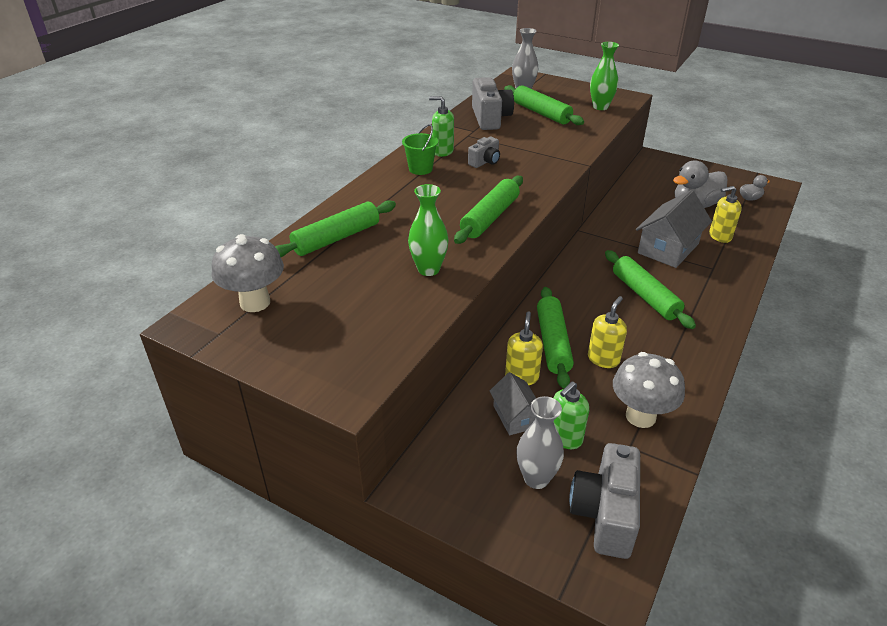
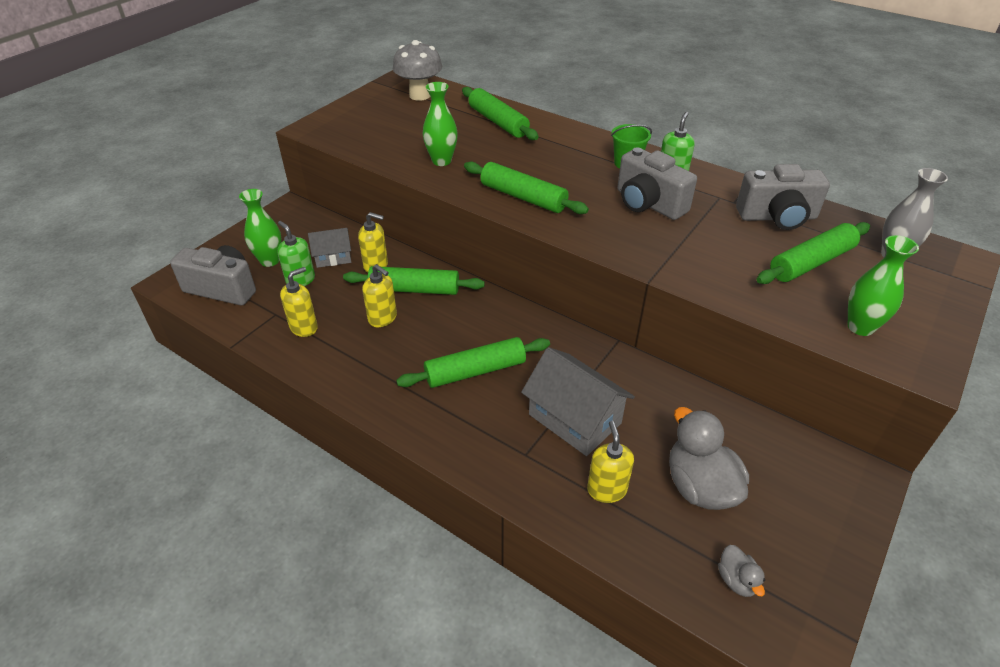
camera: 95 degrees right, 5 degrees up
grey camera [468,137,500,168] -> grey camera [617,147,697,220], size x1.82
grey vase [516,396,564,489] -> green vase [239,189,282,267]
grey mushroom [613,352,685,428] -> yellow soap dispenser [280,267,318,337]

